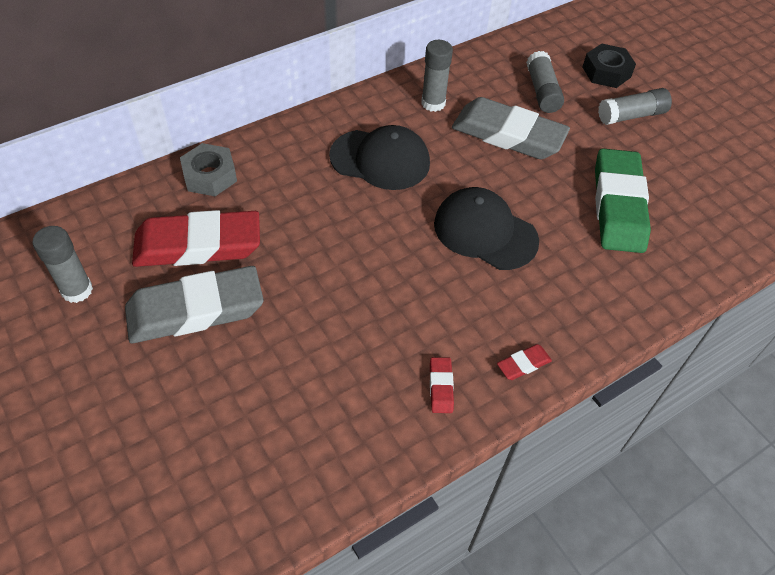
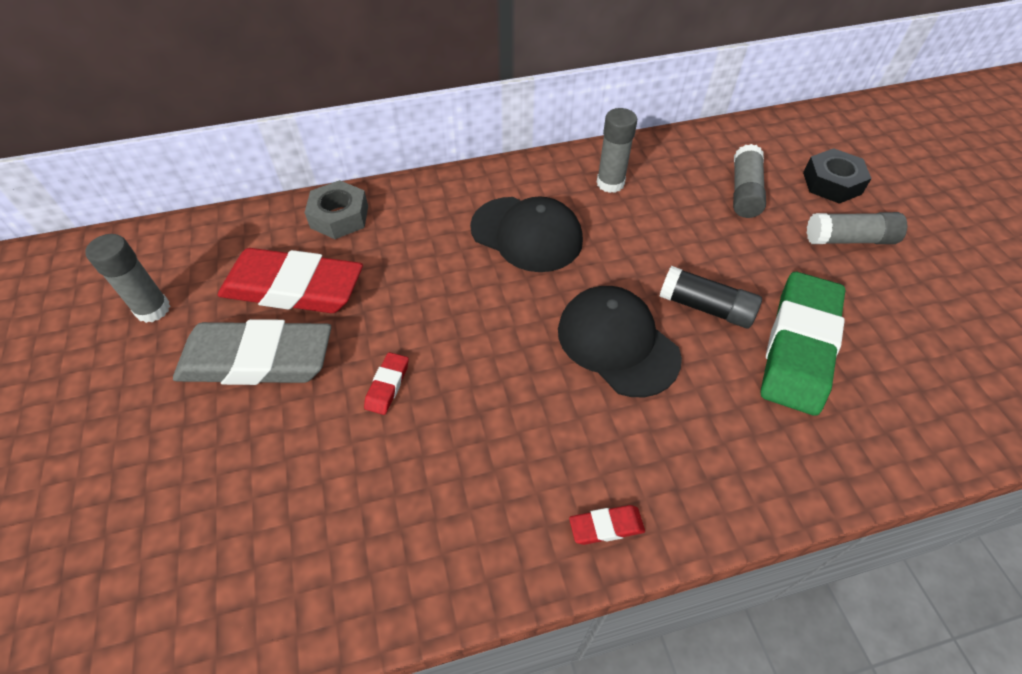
camera: 20 degrees right, 0 degrees up
red eraser [430,357,454,413] -> red eraser moved to [364,352,409,415]
grey eraser [452,97,570,159] -> none
none -> black glue stick [659,266,762,328]

